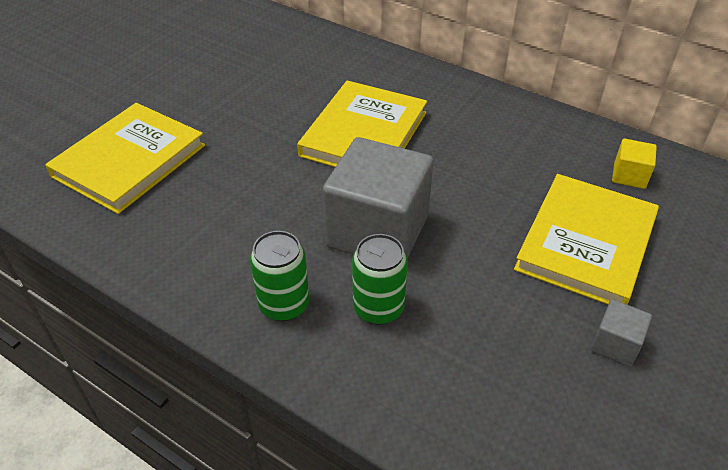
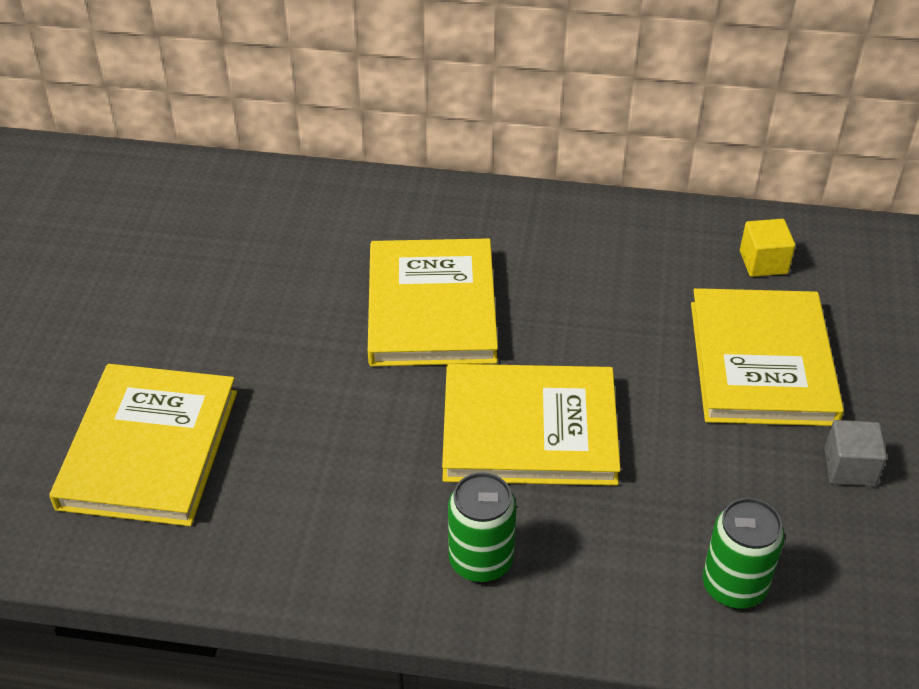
camera: 25 degrees left, 0 degrees up
grey cube [323,137,433,258] -> yellow book [442,364,621,486]
green can [352,234,408,325] -> green can moved to [703,498,785,609]

